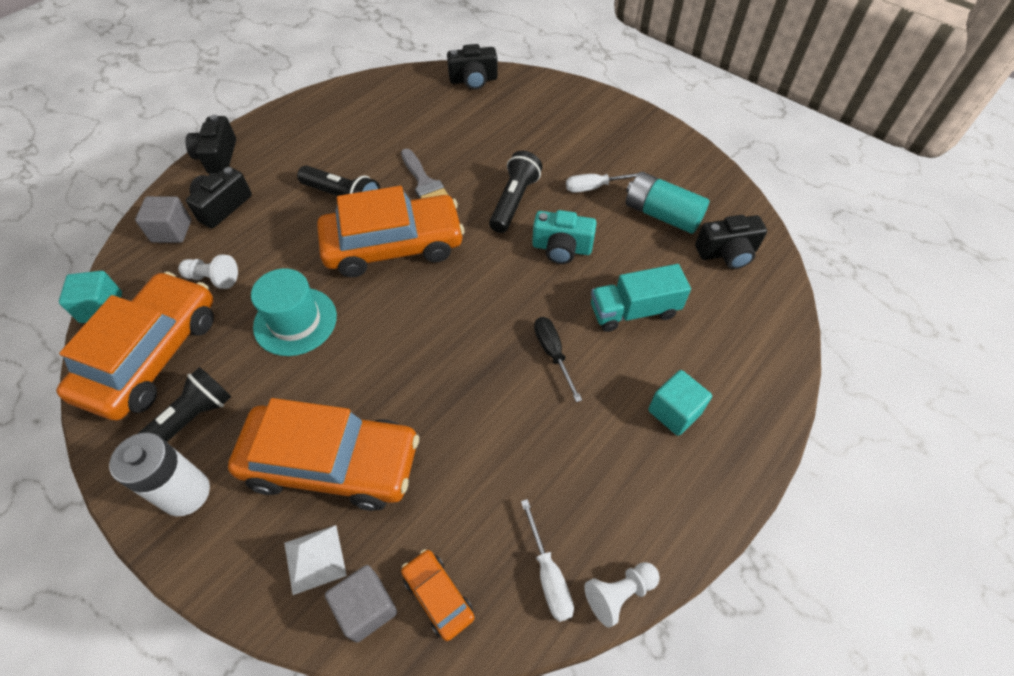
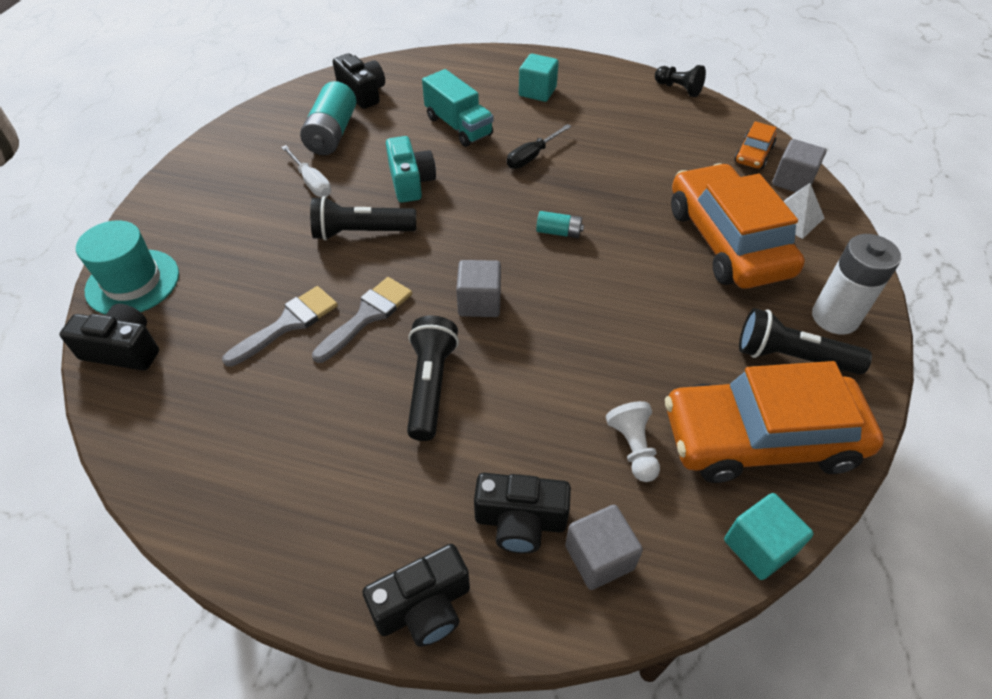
camera: 115 degrees left, 5 degrees down
turquoise hat [251,268,337,356] -> turquoise hat moved to [76,220,179,315]
orange car [317,186,464,277] -> grey cube [456,260,501,317]
black camera [447,44,498,90] -> black camera turned 45 degrees counterclockwise [60,304,159,370]
white screwdriver [521,499,574,622] -> none
white pawn [584,562,660,628] -> black pawn [655,65,706,97]
none -> grey brush [222,286,338,367]
none -> turquoise battery [536,211,584,238]

